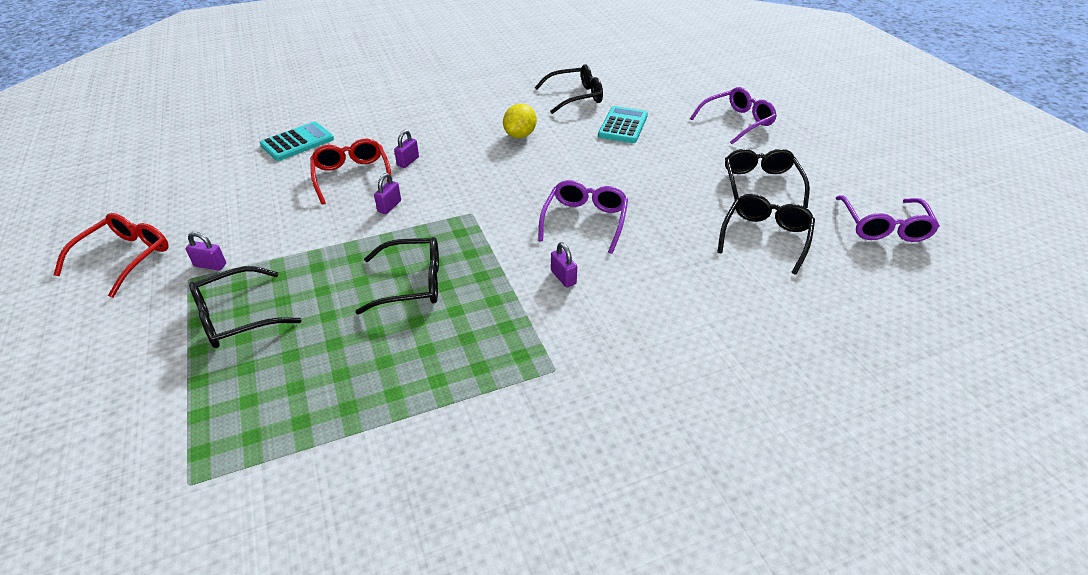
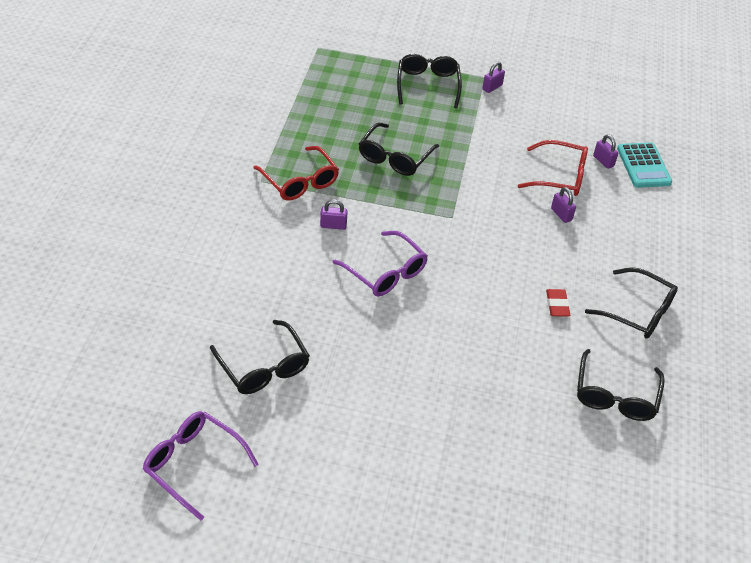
camera: 120 degrees right, 5 degrees up
red glasses [54,213,169,298] -> red glasses moved to [253,146,339,201]
purple padlock [374,173,401,214] -> purple padlock moved to [593,134,618,169]
yellow lemon [503,104,537,138] -> red eraser [546,289,570,317]
turquoise calculator [598,106,648,143] -> none
purple glasses [690,87,777,144] -> none
black glasses [725,149,810,208] -> black glasses moved to [585,267,678,339]

